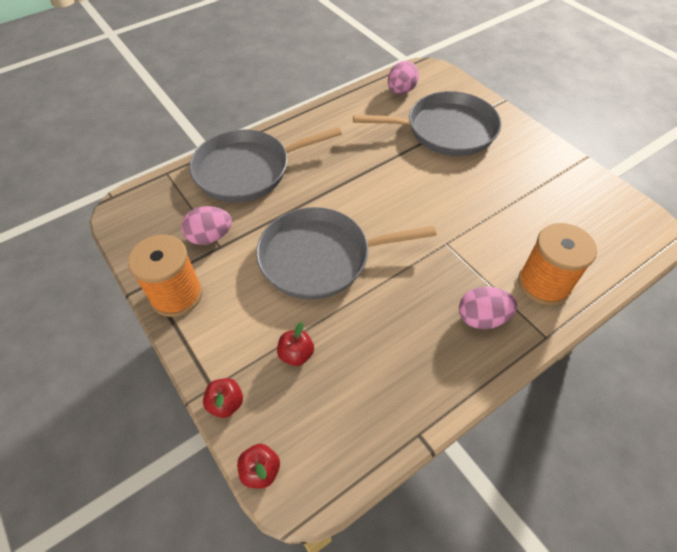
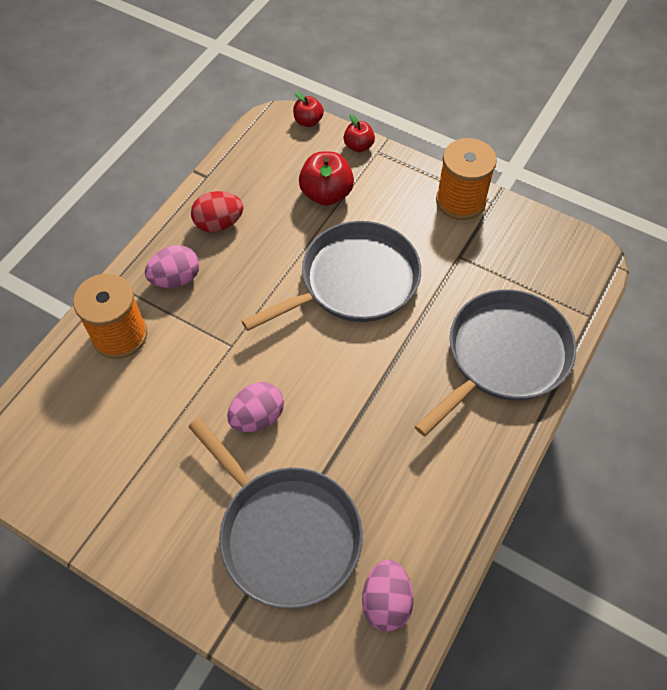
camera: 155 degrees right, 5 degrees up
pink egg [181,206,232,245] -> pink egg moved to [227,382,284,432]
red apple [277,322,314,366] -> red apple [299,152,354,206], size x1.67
grey pan [353,91,501,156] -> grey pan turned 105 degrees counterclockwise [188,418,363,609]
none -> red egg [191,191,243,232]

